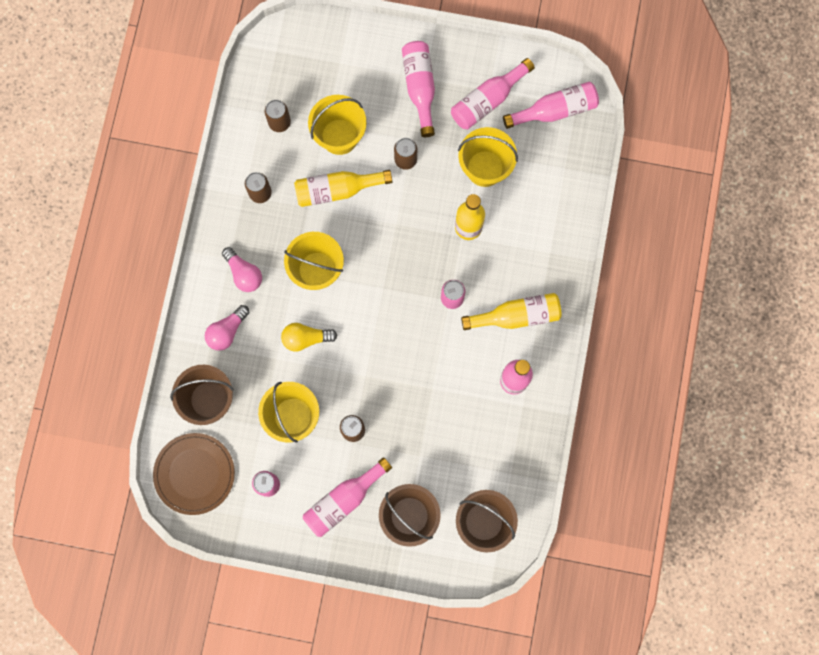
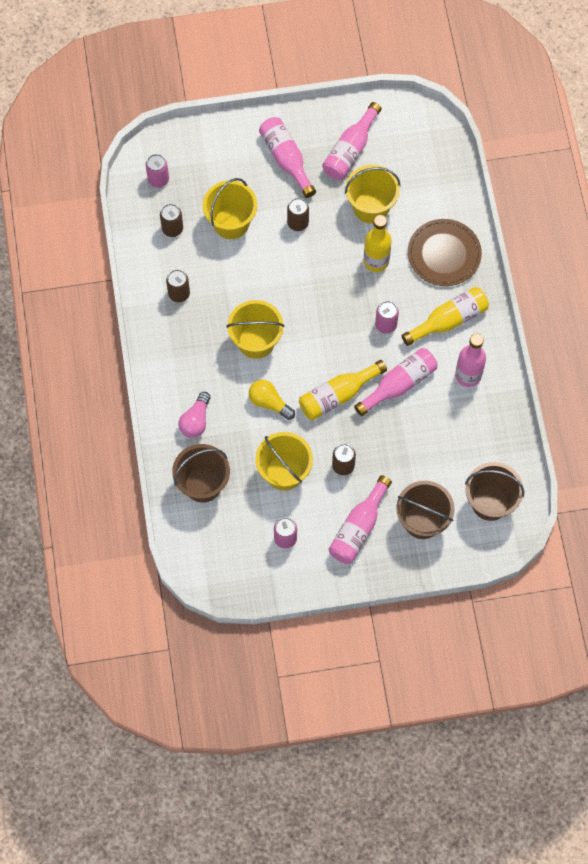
camera: 20 degrees left, 10 degrees down
brown plate [153,433,235,515] -> brown plate moved to [408,219,482,286]
pink light bulb [222,247,262,292] -> none
yellow light bulb [281,323,337,351] -> yellow light bulb turned 60 degrees clockwise [249,380,295,420]
yellow bottle [294,170,392,207] -> yellow bottle moved to [299,360,387,420]
pink bottle [503,82,599,129] -> pink bottle moved to [354,348,438,416]
none -> pink can [146,154,169,188]

